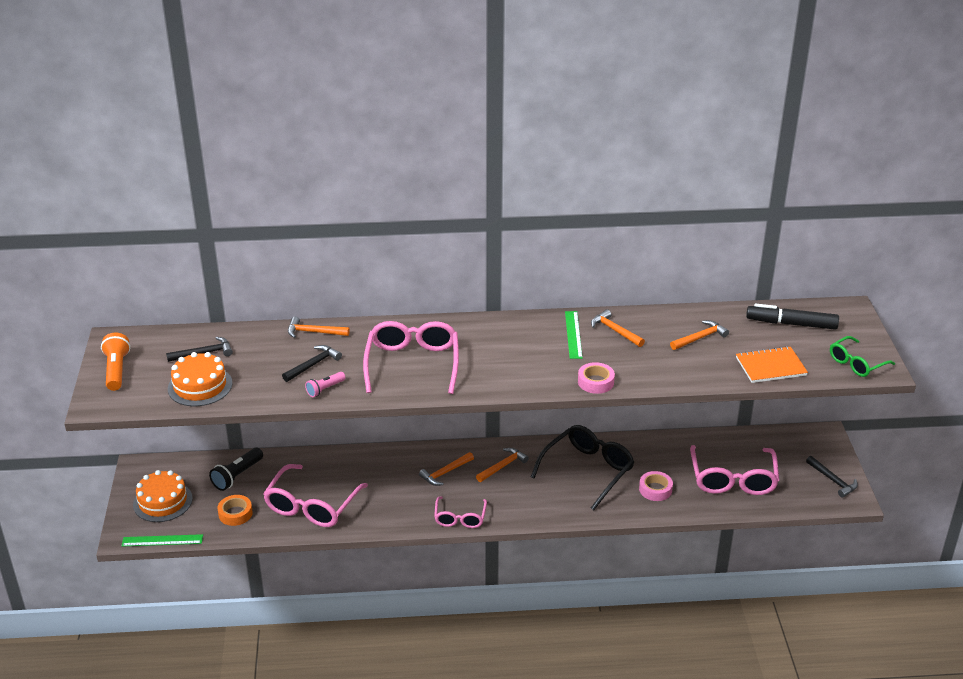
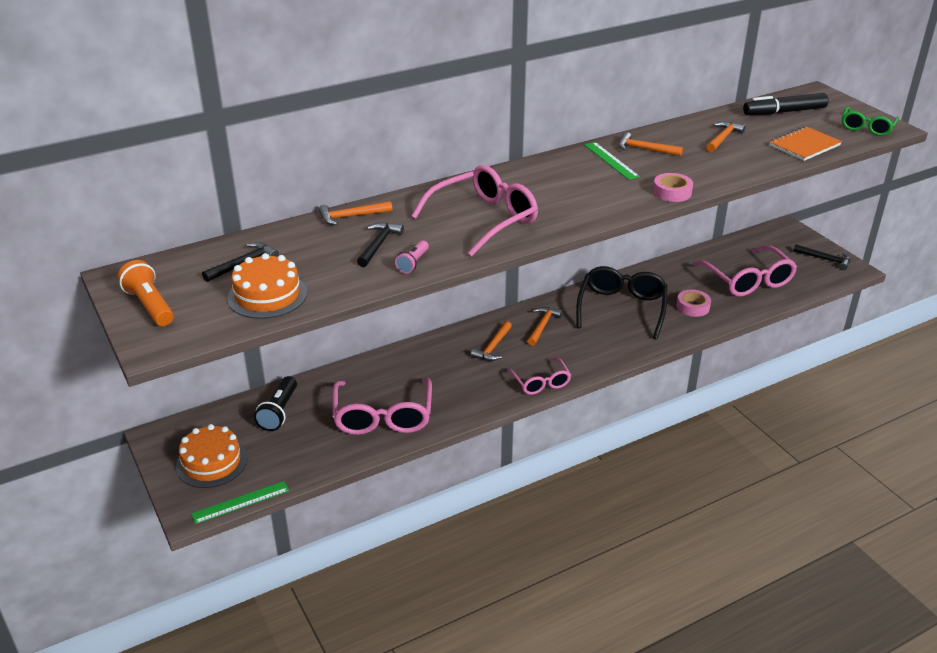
camera: 25 degrees left, 0 degrees up
orange tape [217,495,253,526] -> none
pink glasses [363,321,459,394] -> pink glasses turned 75 degrees clockwise [411,165,538,256]

